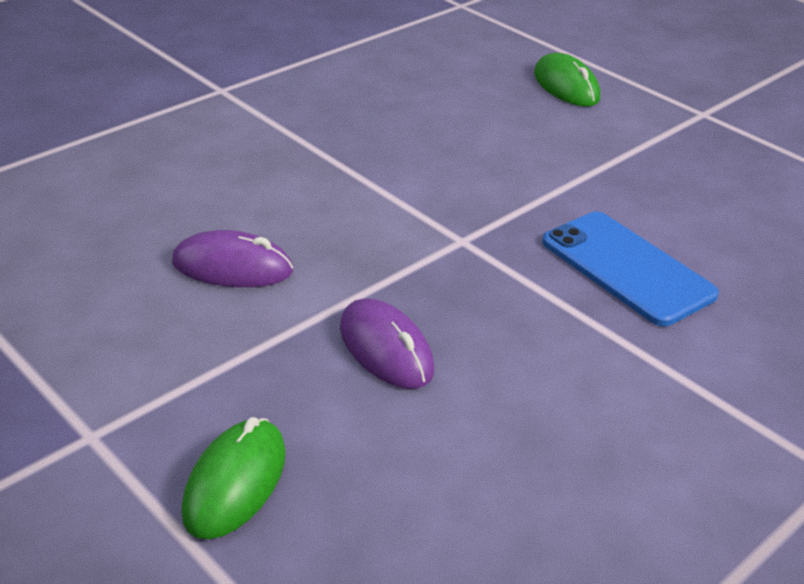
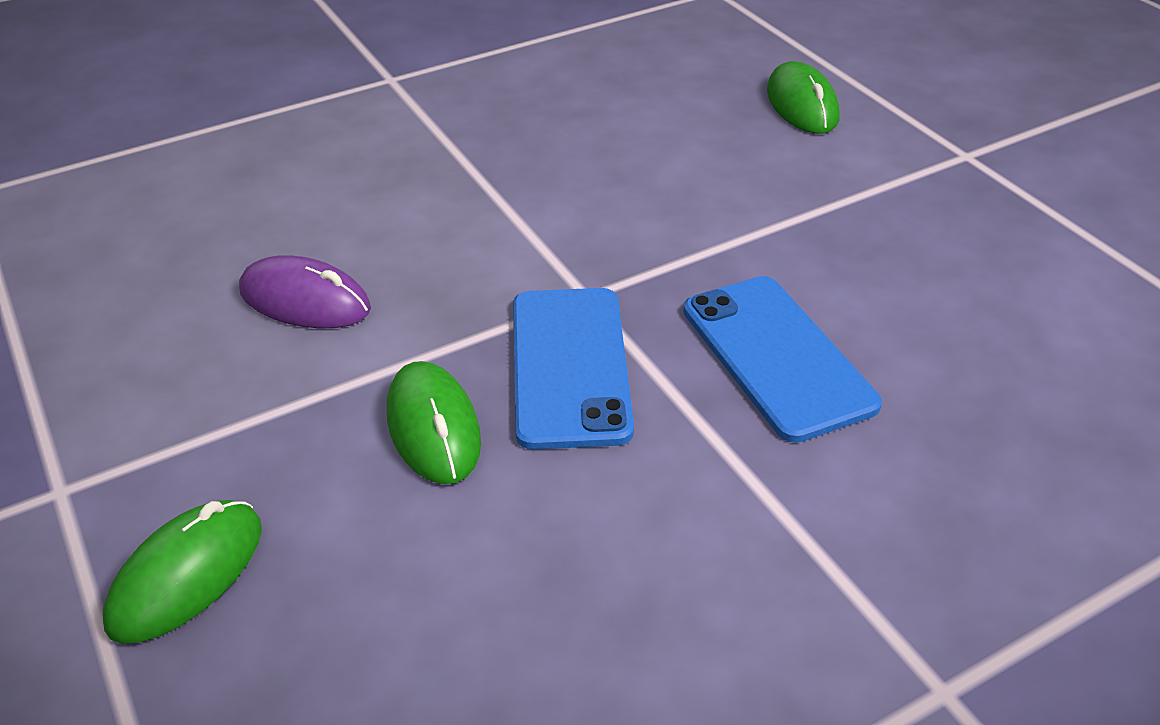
camera: 15 degrees right, 5 degrees up
purple mouse [340,299,434,389] -> green mouse [387,361,481,484]
none -> blue phone [513,288,634,450]

